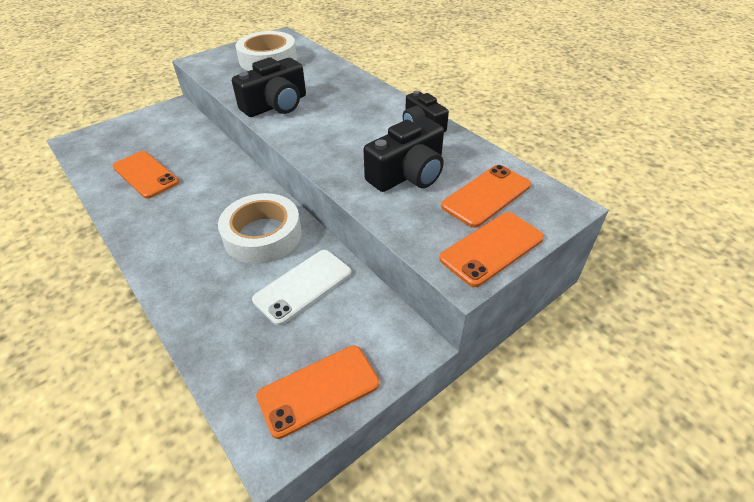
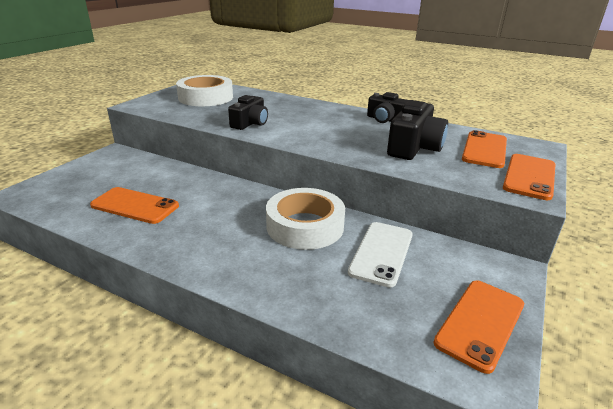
camera: 25 degrees left, 15 degrees down
black camera [232,57,306,117] -> black camera [228,95,268,130], size x0.67

